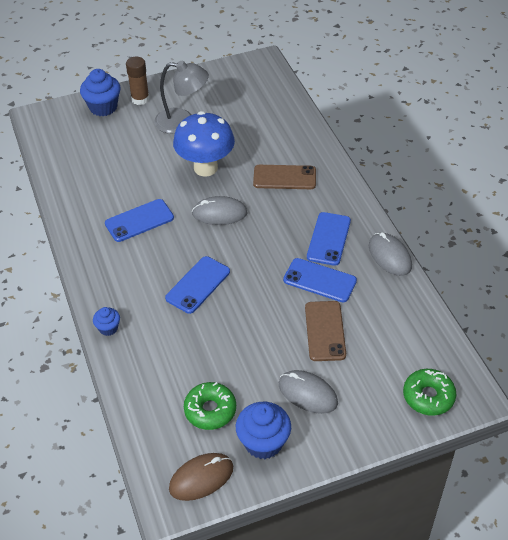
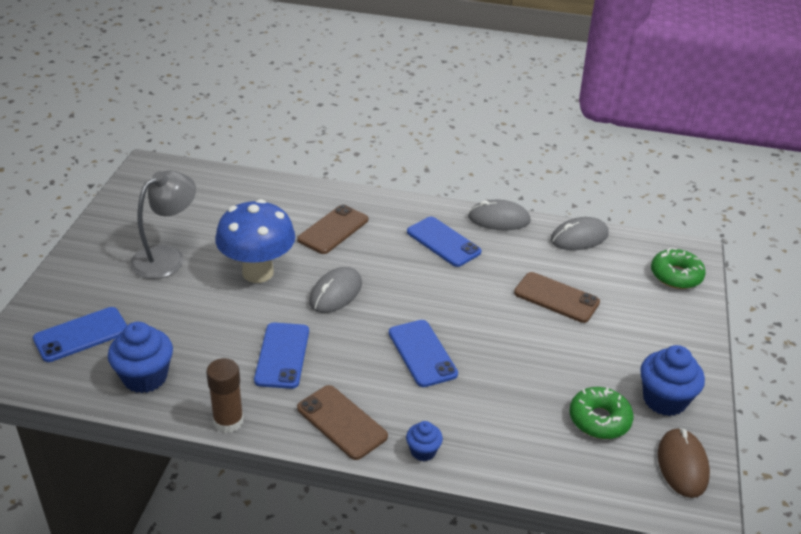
camera: 60 degrees left, 10 degrees down
blue cupcake [80,69,121,116] -> blue cupcake moved to [108,322,173,393]
brown glue stick [126,56,150,105] -> brown glue stick moved to [206,358,244,433]
grey mouse [279,370,338,414] -> grey mouse moved to [551,217,608,250]
blue phone [283,258,357,302] -> blue phone moved to [33,307,127,362]
none -> brown phone [297,385,388,460]

